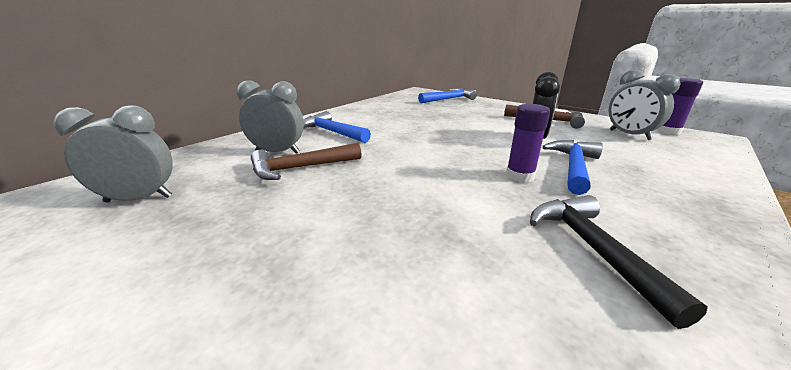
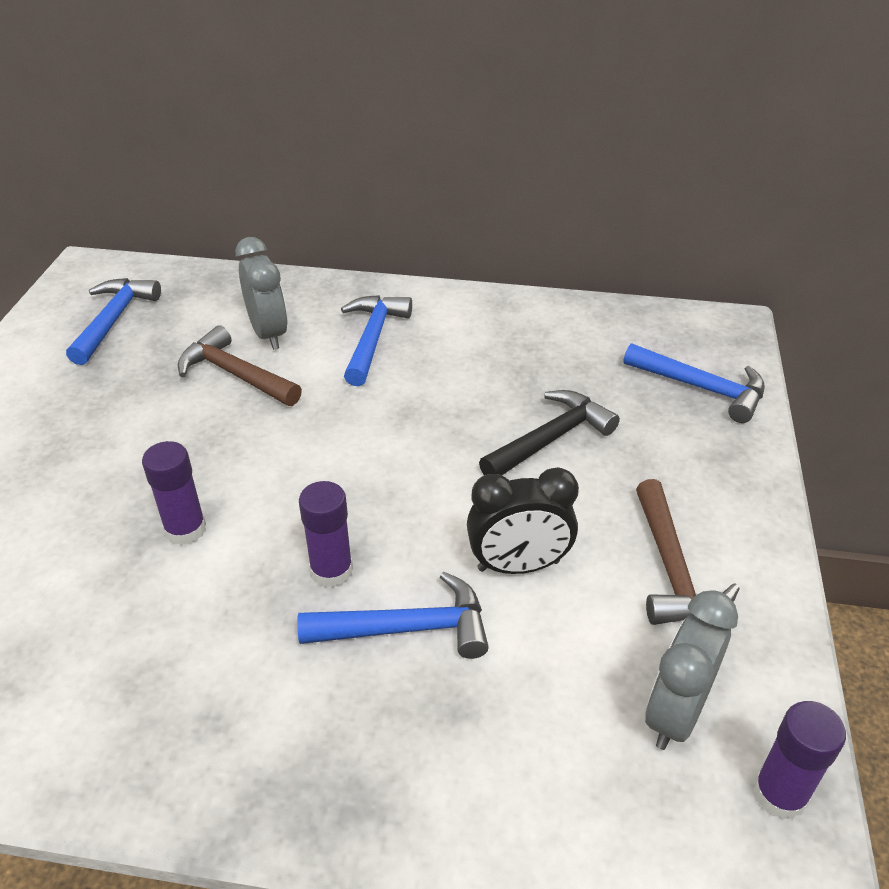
camera: 60 degrees right, 15 degrees up
grey clock [53,105,173,202] -> blue hammer [66,278,161,365]
black hammer [530,195,708,329] -> black hammer moved to [479,390,620,475]
none -> purple glue stick [142,441,206,545]

